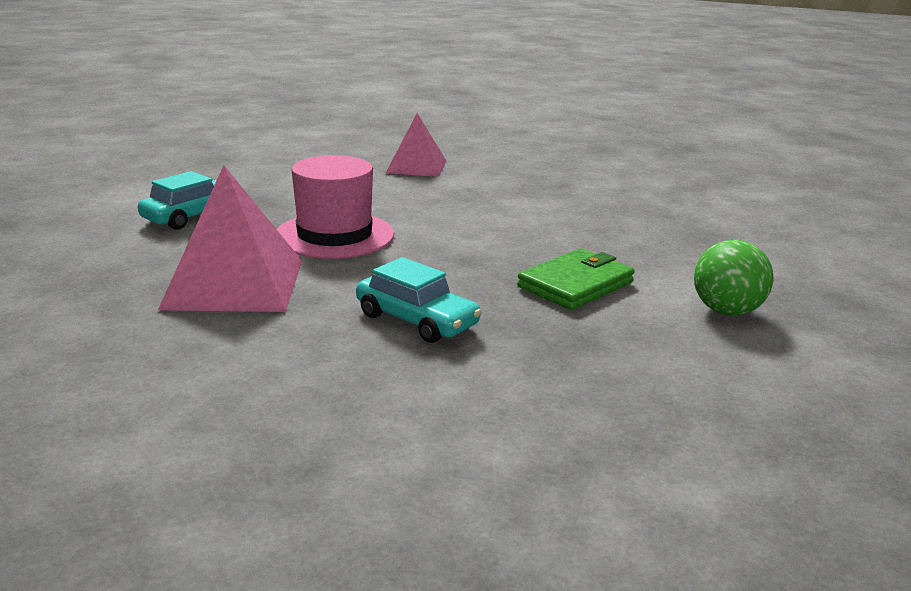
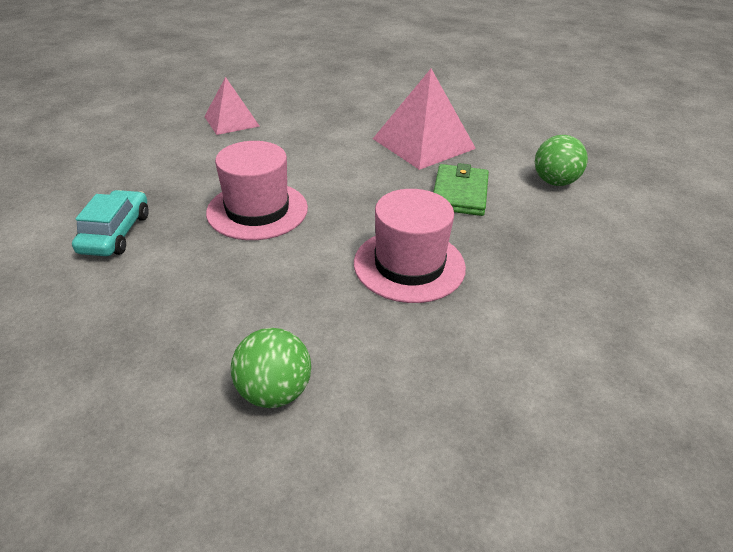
camera: 35 degrees left, 15 degrees up
pink pyramid [158,165,302,312] -> pink pyramid moved to [373,69,476,170]
turquoise car [356,257,482,343] -> pink hat [354,189,466,303]
none -> green ball [231,328,311,408]

